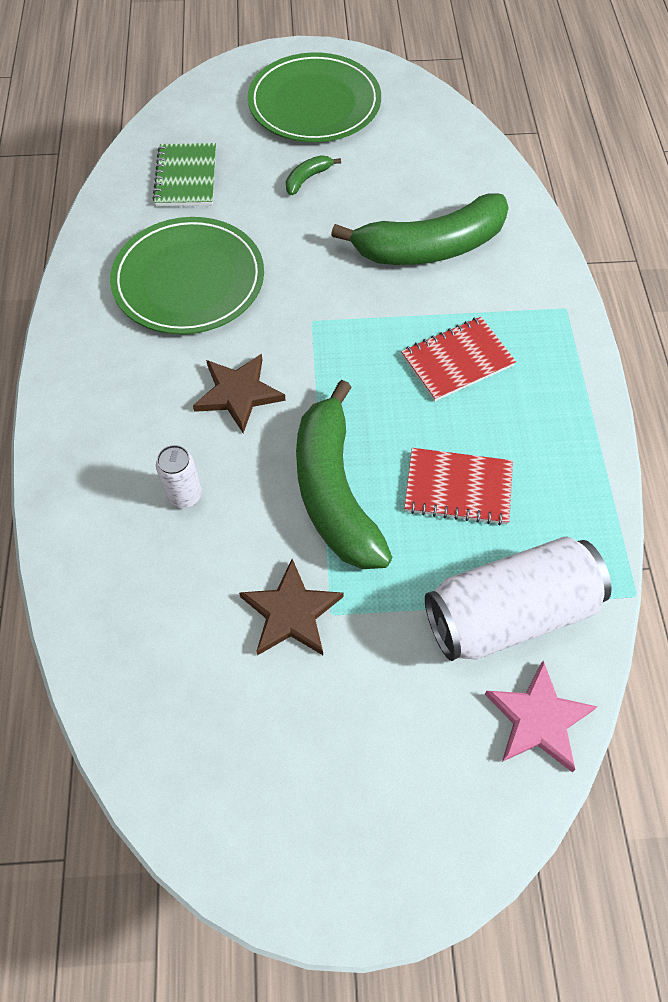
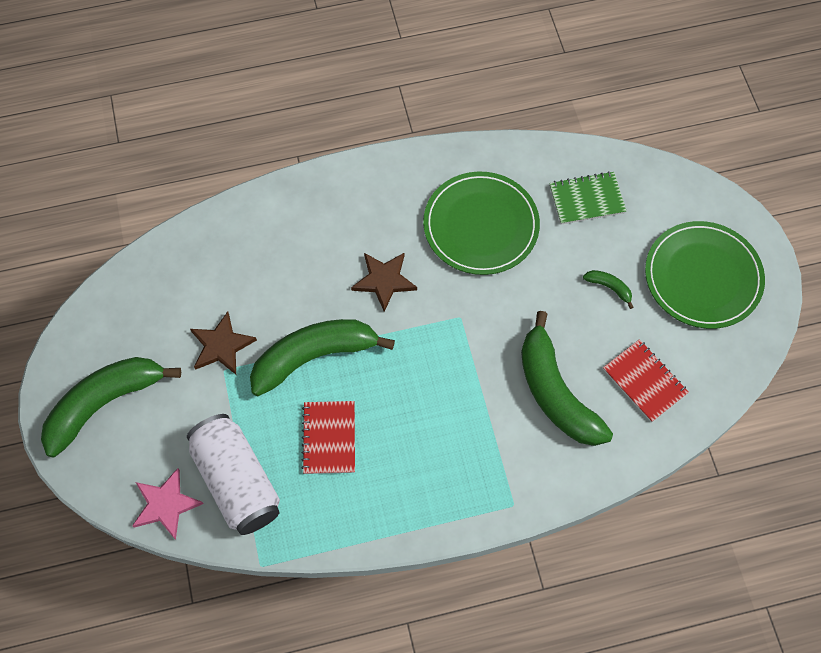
camera: 80 degrees right, 5 degrees up
white can [156,445,202,508] -> none
red notebook [401,317,516,401] -> red notebook moved to [603,339,689,422]
none -> green banana [41,357,181,458]

